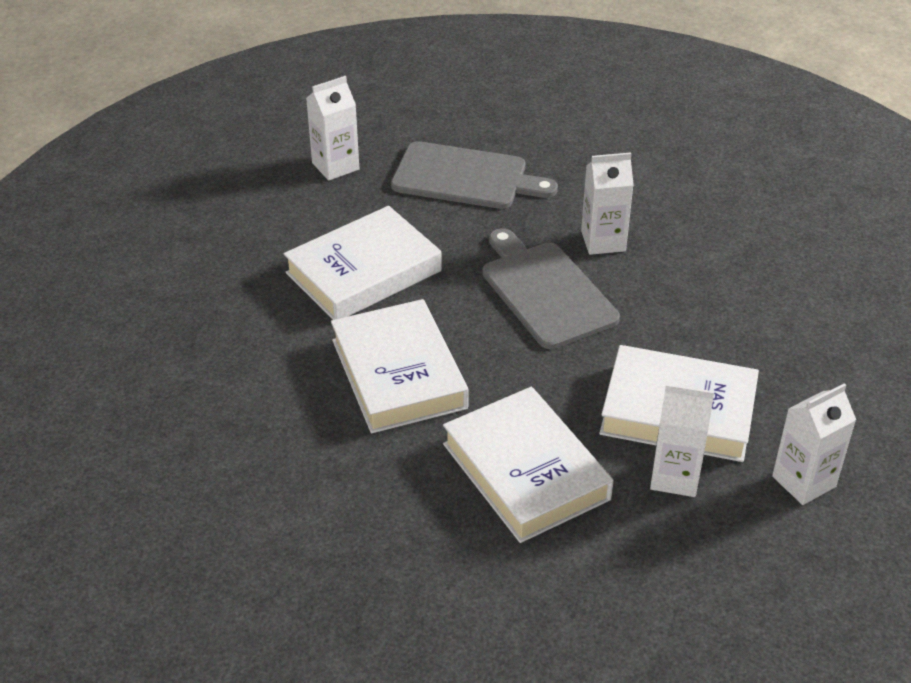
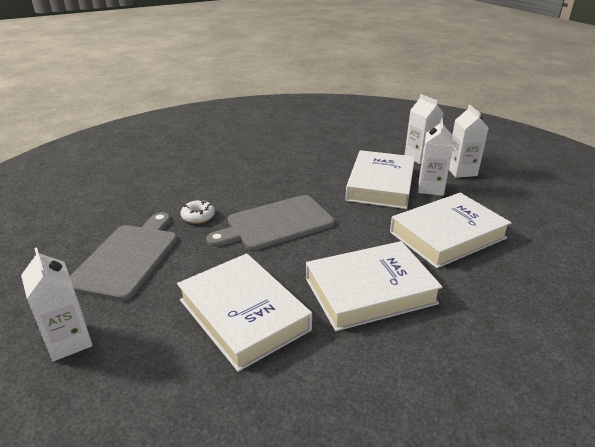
camera: 90 degrees left, 10 degrees down
white carton [581,152,634,255] -> white carton moved to [449,105,489,178]
none -> white donut [181,200,215,224]

